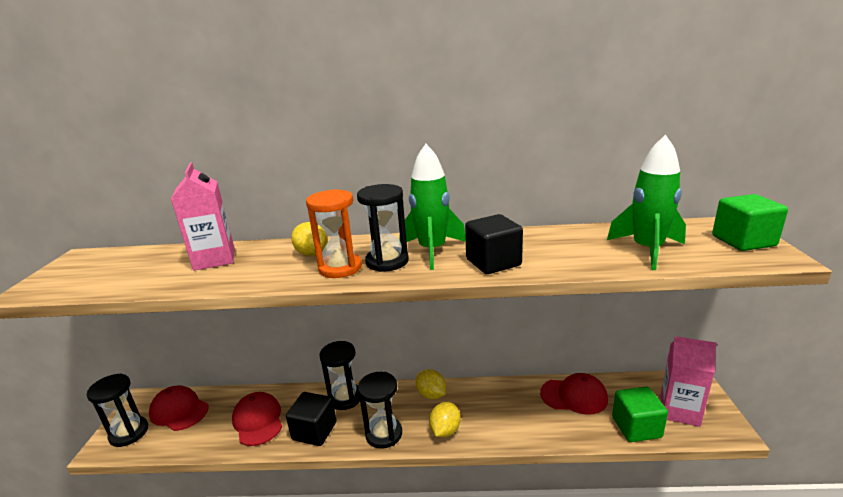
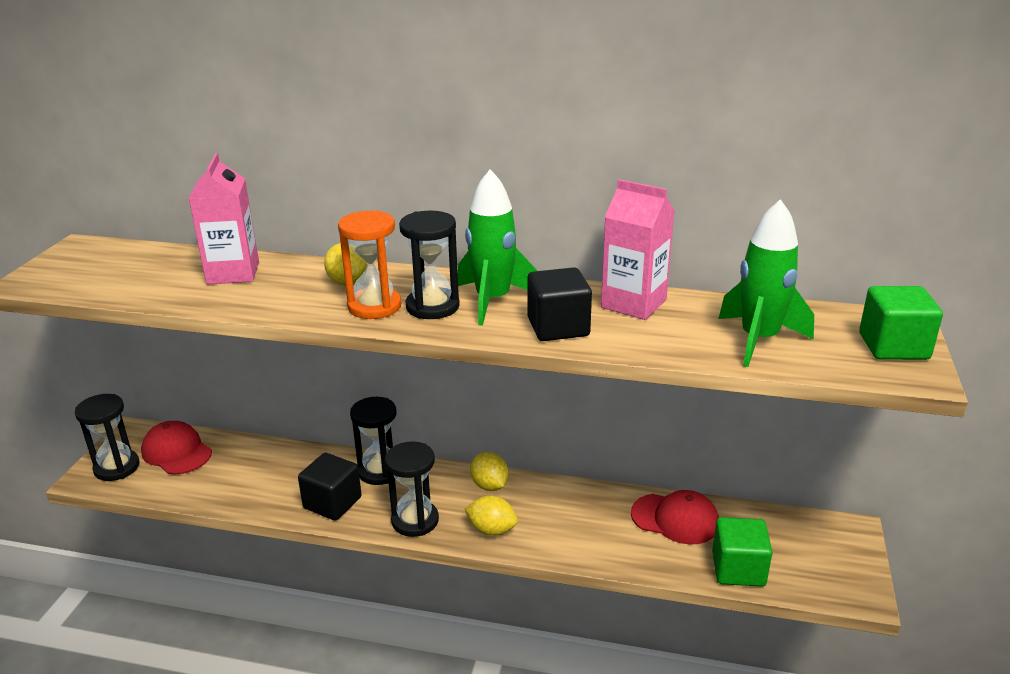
camera: 10 degrees right, 5 degrees up
red cap [232,392,282,446] -> none
yellow lemon [429,402,460,437] -> yellow lemon turned 75 degrees clockwise [465,496,518,536]
pink carton [660,336,717,427] -> pink carton moved to [601,179,675,320]

